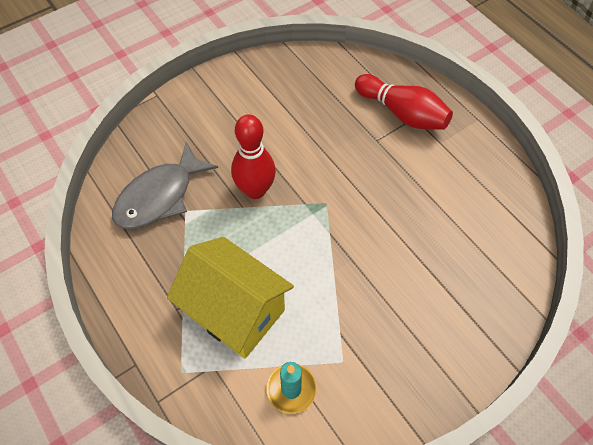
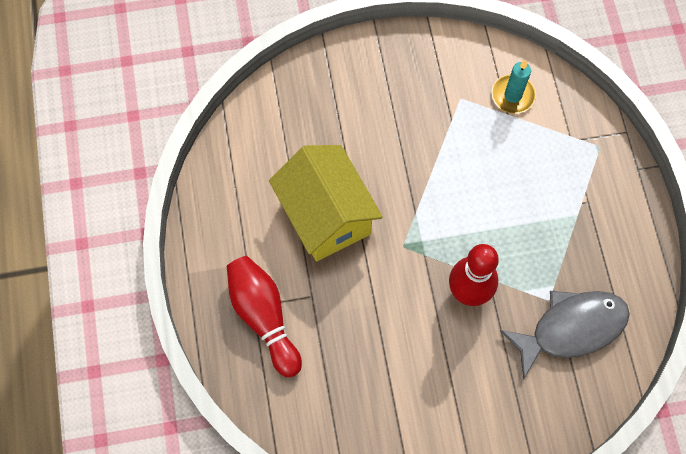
camera: 155 degrees left, 10 degrees up
yellow house [167,237,294,359] -> yellow house moved to [269,145,383,262]

